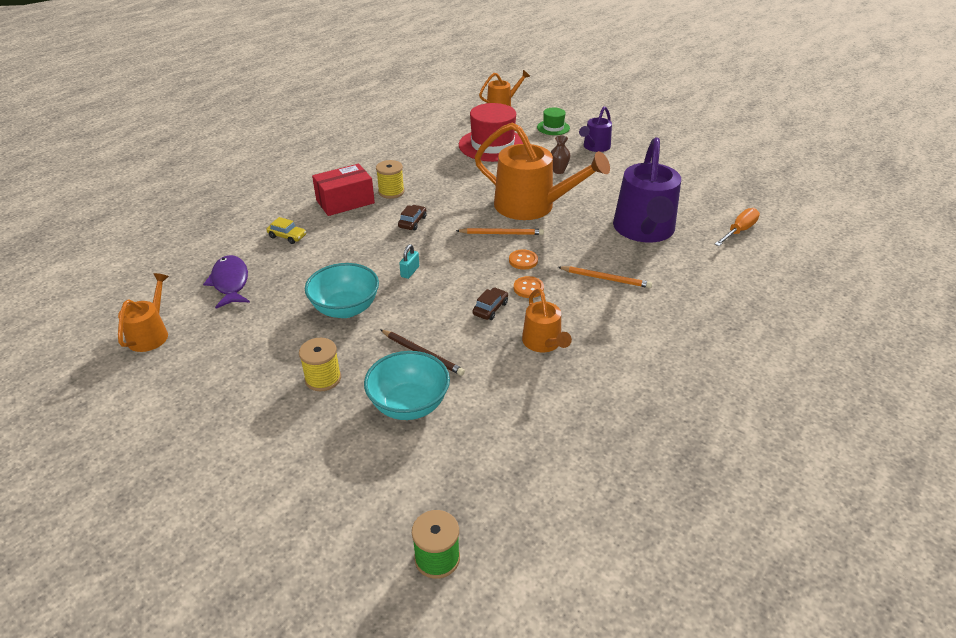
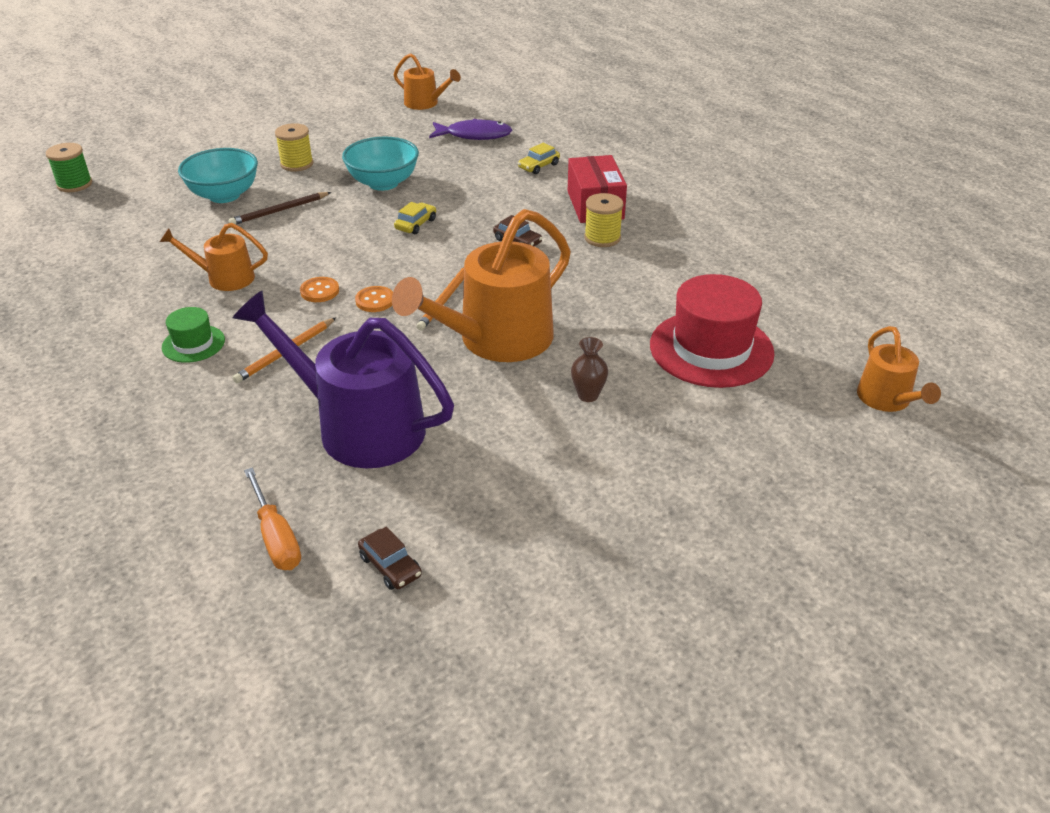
camera: 110 degrees right, 0 degrees up
turquoise padlock [399,244,419,279] -> yellow car [394,202,436,234]
brown car [472,287,508,320] -> brown car moved to [358,527,422,590]
green hat [537,108,570,135] -> green hat moved to [162,307,225,363]
purple watering can [579,106,612,152] -> none

